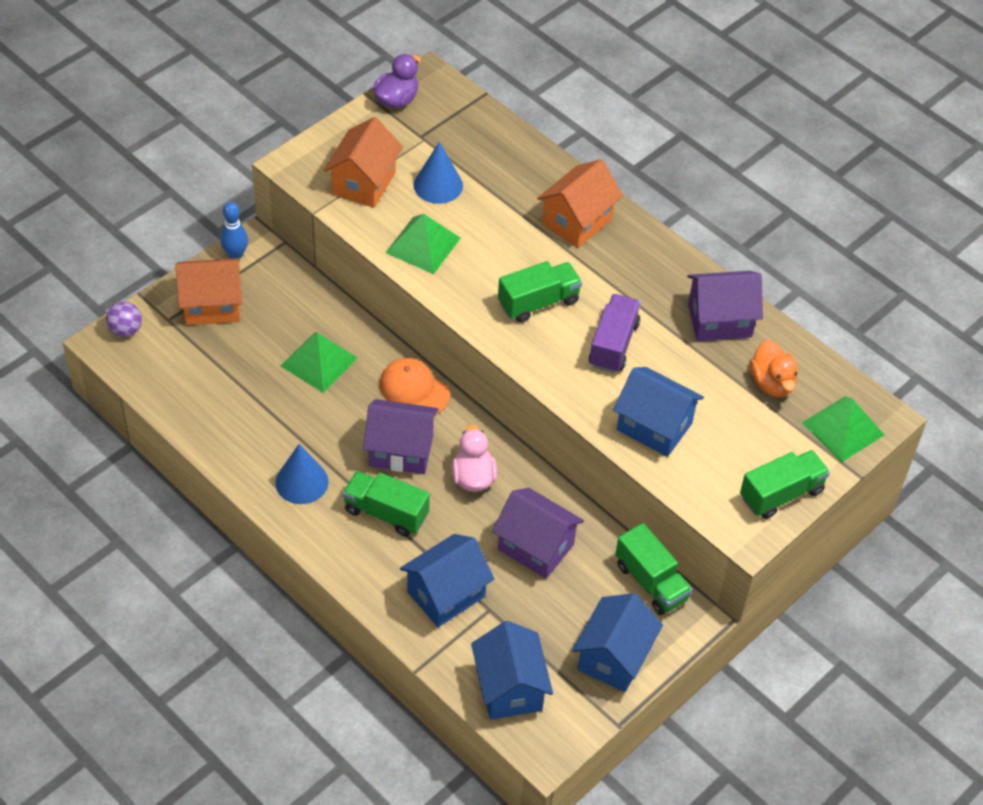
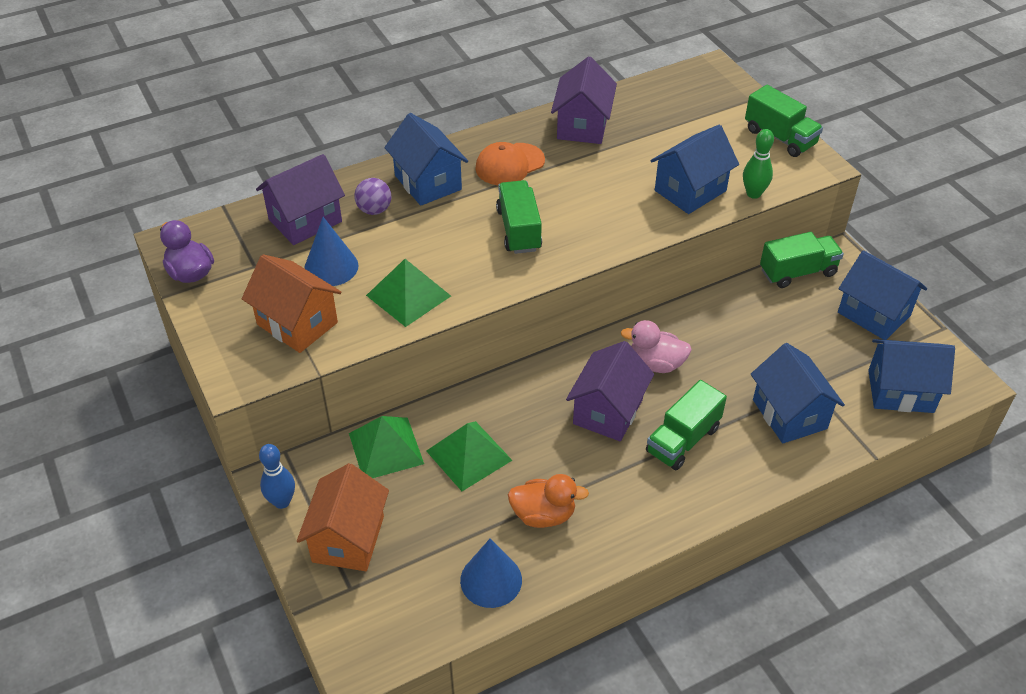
camera: 70 degrees left, 5 degrees down
purple ball [106,301,142,337] -> purple ball moved to [354,178,391,215]
blue cone [275,444,328,504] -> blue cone moved to [460,539,522,608]
orange cap [379,358,450,414] -> orange cap moved to [475,142,545,185]
purple house [492,488,584,579] -> purple house moved to [256,154,345,245]
orange house [537,159,623,248] -> blue house [384,113,468,206]
purple truck [589,294,641,373] -> none
green truck [740,450,830,519] -> green truck turned 150 degrees clockwise [745,85,823,157]
orange duck [750,340,798,397] -> orange duck moved to [508,474,589,528]
green pyramid [802,396,884,463] -> green pyramid moved to [349,416,424,478]
none -> green bowling pin [743,129,774,199]

